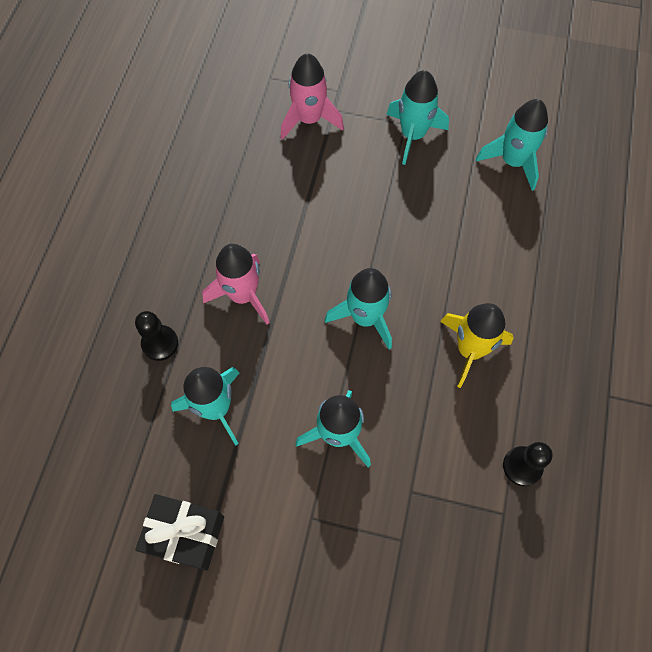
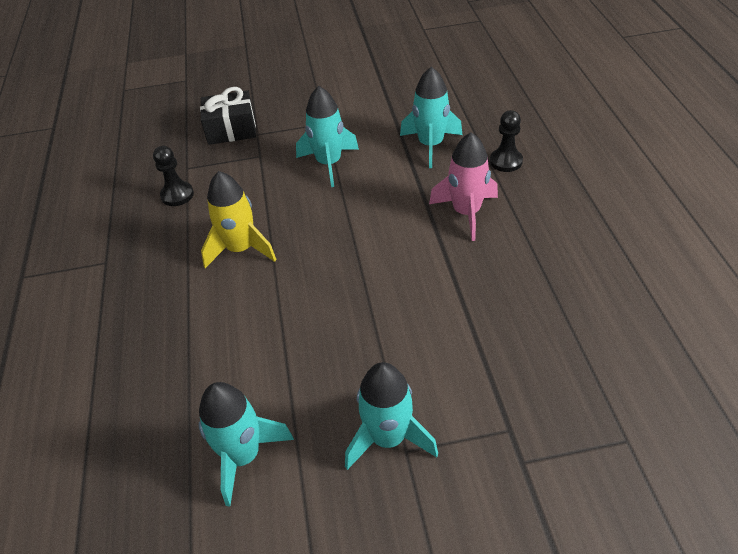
camera: 160 degrees right, 20 degrees down
black gift [135,494,224,571] -> black gift moved to [200,87,256,145]
pink rocket [281,53,344,140] -> none
turquoise rocket [325,268,392,350] -> none

